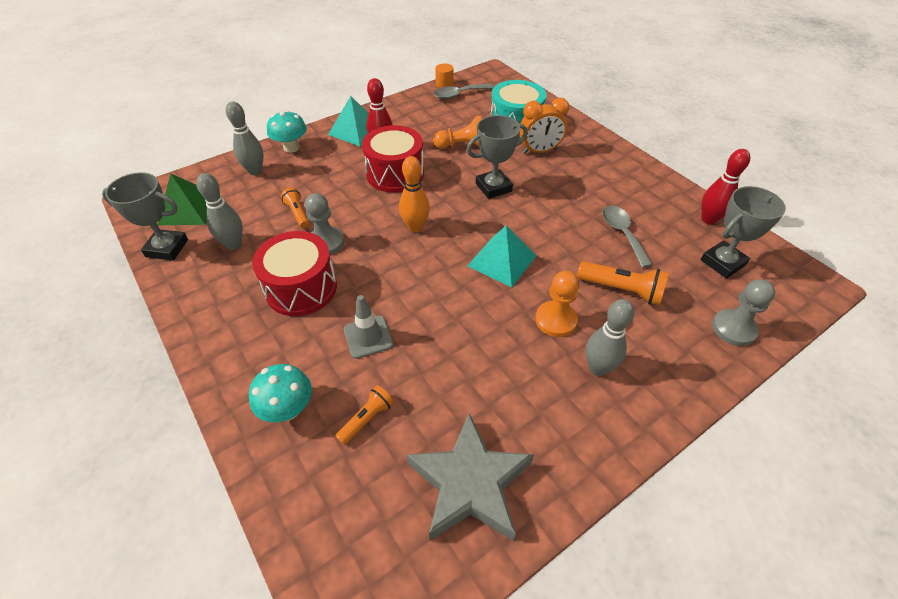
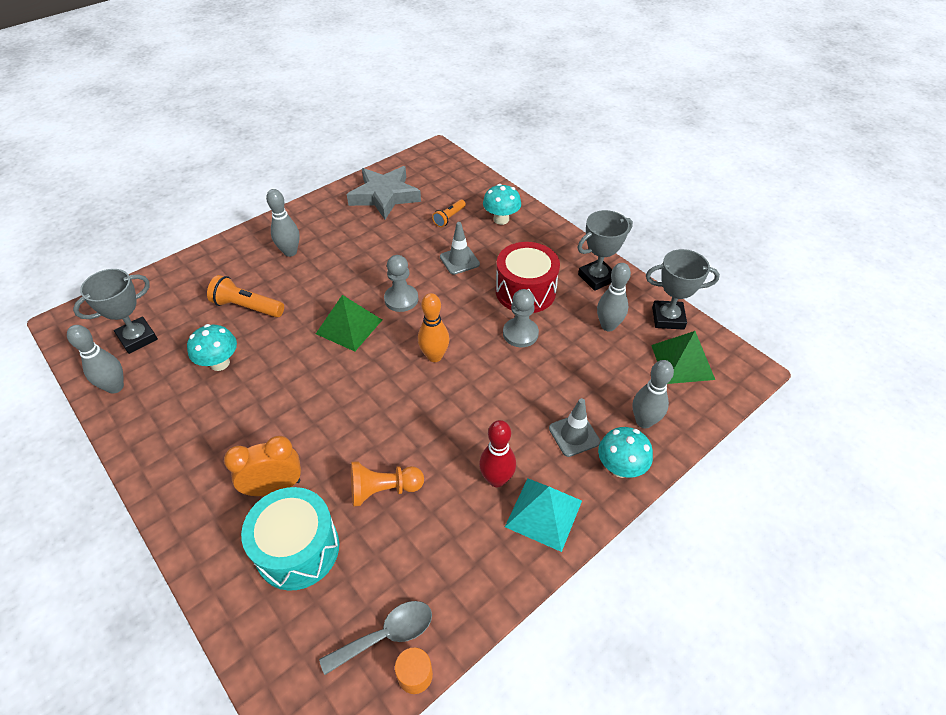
camera: 175 degrees right, 0 degrees up
orange flashlight [281,188,309,228] -> none
red drum [362,125,424,193] -> none
grey trophy [467,115,527,199] -> grey trophy moved to [578,210,633,291]
turquoise pyramid [468,226,536,287] -> green pyramid [316,295,382,351]
orange pawn [536,271,579,337] -> none
grey spoon [602,206,653,268] -> turquoise mushroom [187,324,237,371]
red bowling pin [701,149,750,225] -> grey bowling pin [67,325,124,394]
grey pawn [712,279,775,346] -> grey pawn moved to [384,255,418,312]
none -> grey traffic cone [549,398,600,457]

